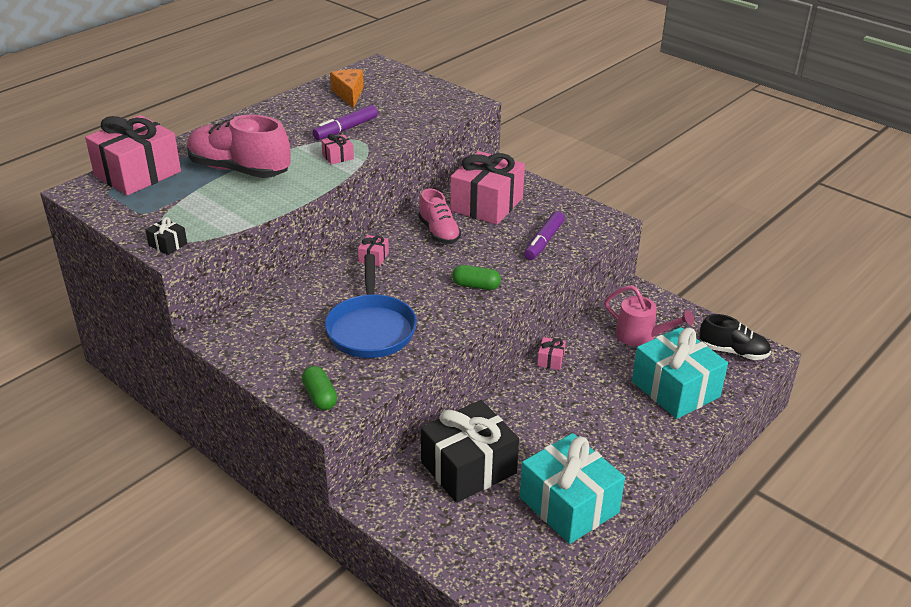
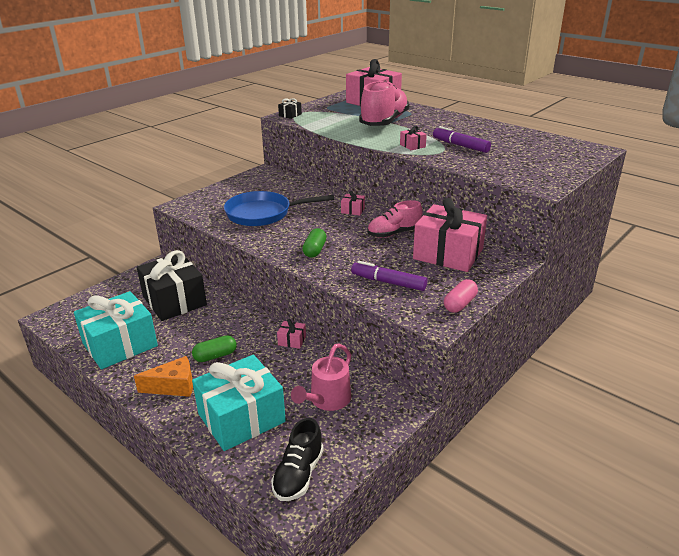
camera: 90 degrees right, 5 degrees down
green capsule [302,366,337,410] -> green capsule moved to [192,335,237,362]
orange cheese [330,69,364,108] -> orange cheese moved to [134,356,193,397]
none -> pink capsule [444,279,478,313]

